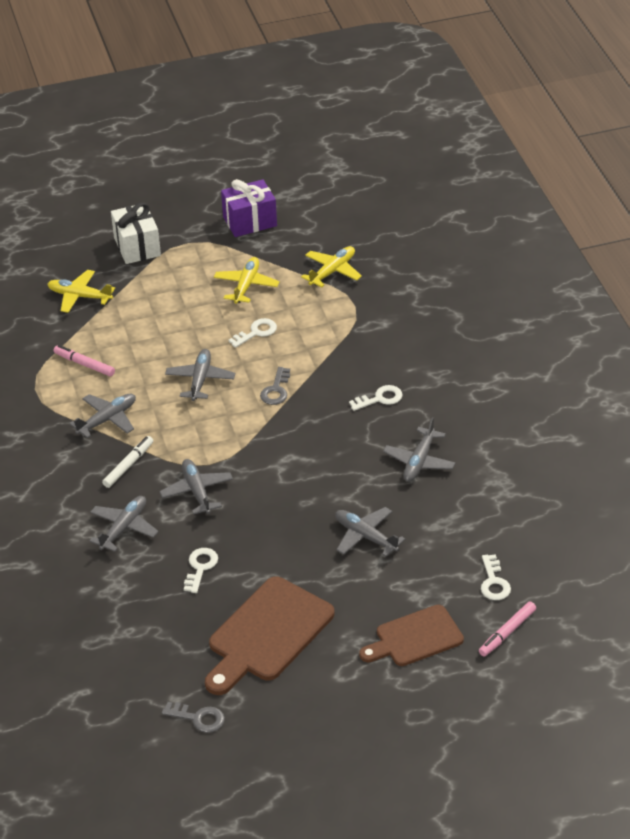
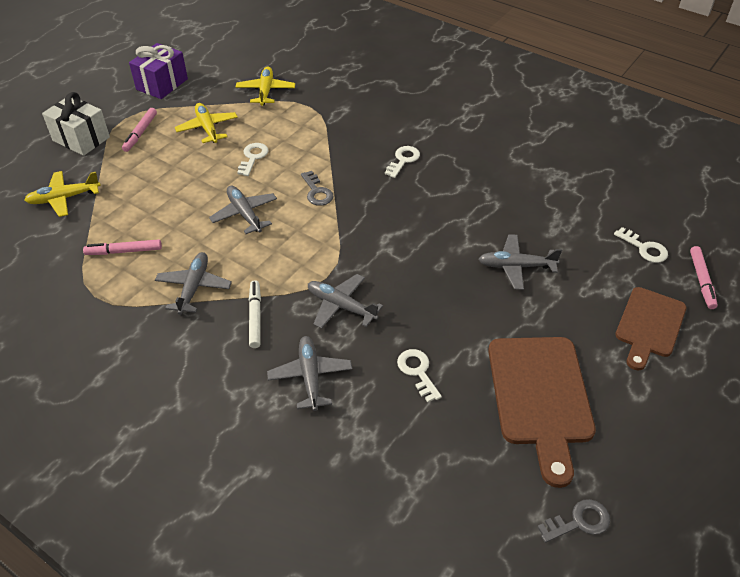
camera: 40 degrees left, 5 degrees up
grey plane [383,417,456,482] -> none
none -> pink marker [122,108,157,152]

